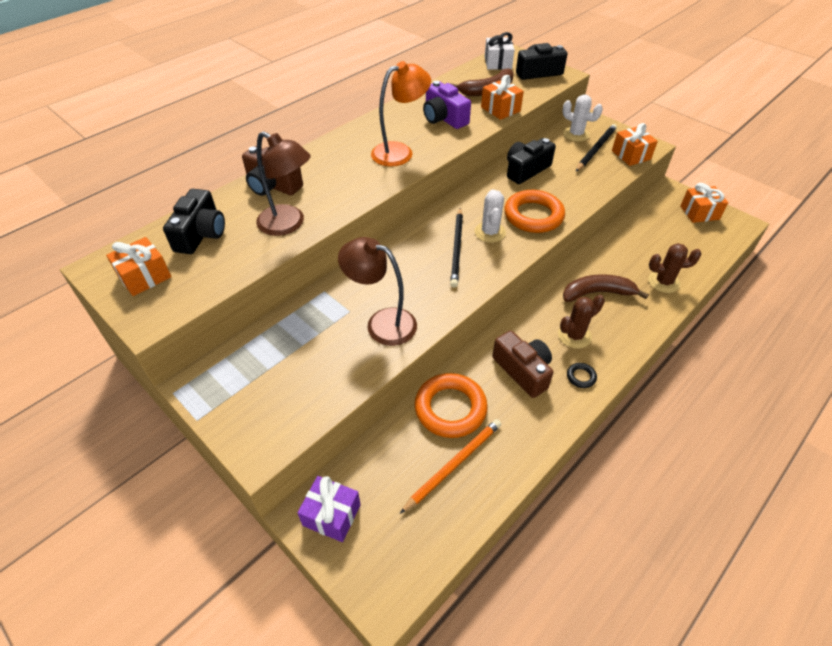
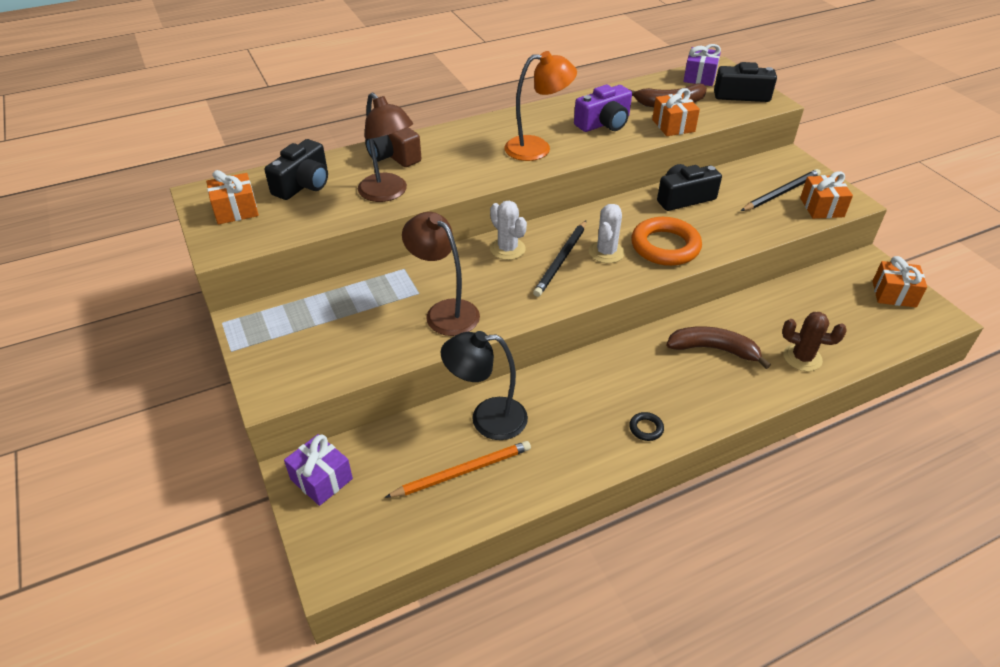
camera: 20 degrees right, 5 degrees down
orange ring [415,373,488,438] -> black lamp [441,331,528,440]
purple camera [423,81,471,129] -> purple camera turned 105 degrees counterclockwise [574,85,632,132]
white gift [485,32,515,70] -> purple gift [683,44,721,86]
brown camera [492,331,553,398] -> none
brown cactus [558,295,605,349] -> none
white cactus [562,94,603,142] -> white cactus moved to [490,200,527,260]

